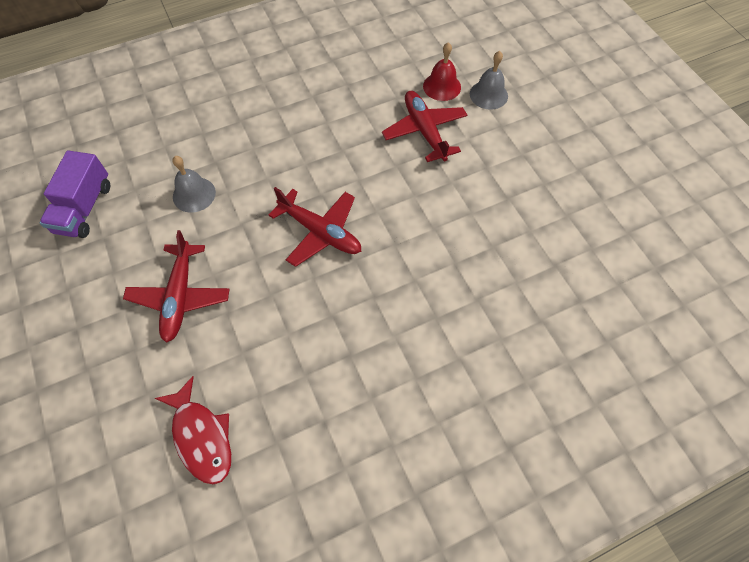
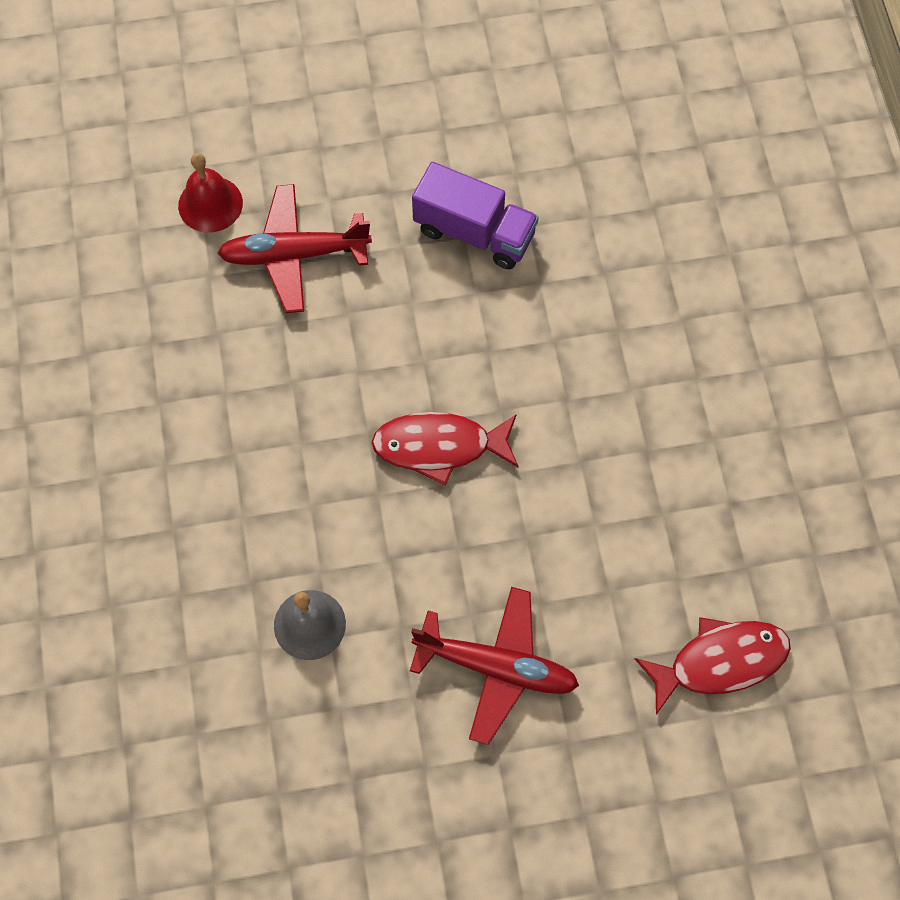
camera: 75 degrees left, 5 degrees up
purple truck [40,150,110,238] -> purple truck moved to [412,162,539,269]
red plane [269,187,361,267] -> red fish [372,412,519,486]
grey bell [470,51,508,109] -> none

